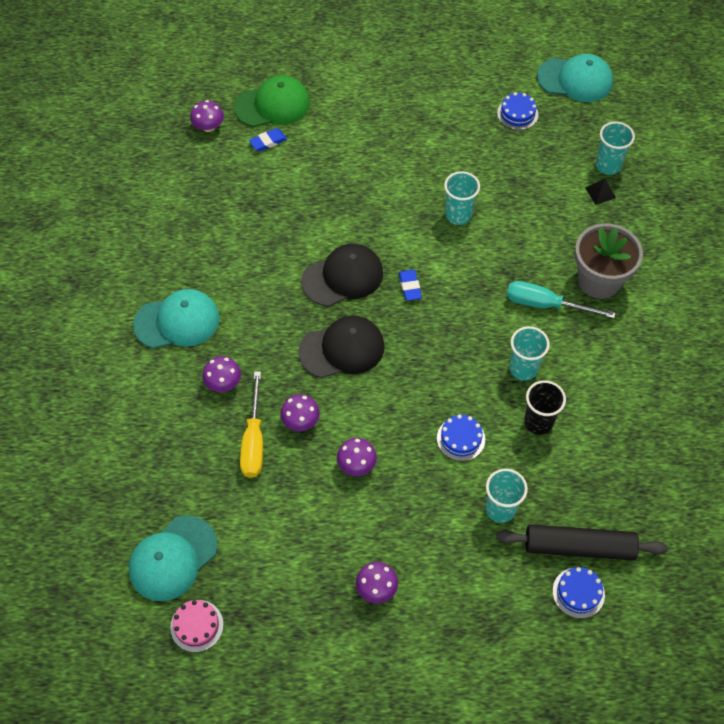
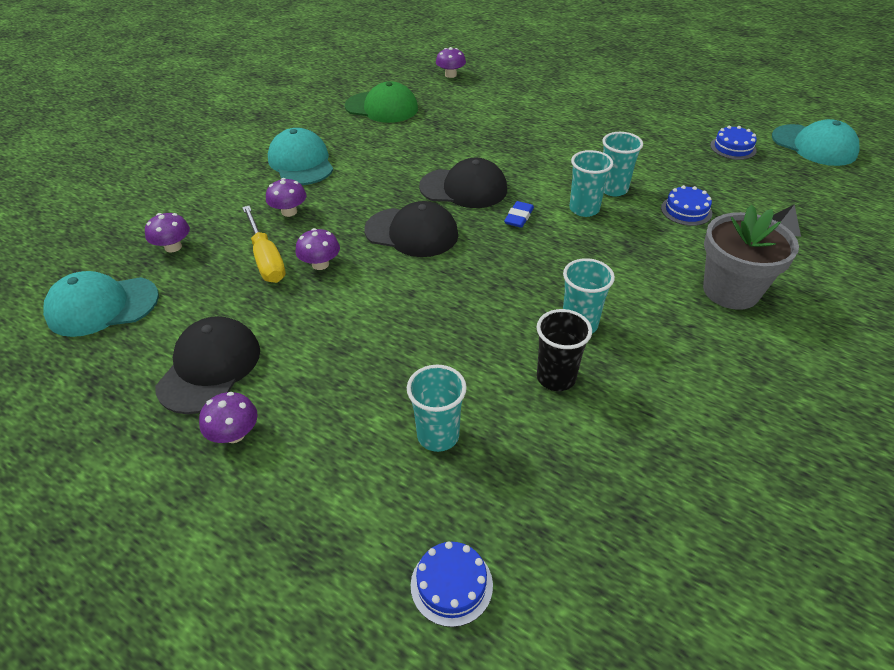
camera: 35 degrees right, 15 degrees down
turquoise cap [133,289,220,348] -> turquoise cap turned 135 degrees counterclockwise [268,128,333,185]
pink cake [170,600,224,652] -> none
green cap [234,75,310,127] -> green cap moved to [345,81,418,123]
yellow screwdriver [240,371,263,478] -> yellow screwdriver turned 60 degrees counterclockwise [242,206,286,283]
blue eraser [249,128,287,151] -> none
purple mushroom [337,438,377,476] -> purple mushroom moved to [145,213,190,253]
blue cake [437,414,485,461] -> blue cake moved to [661,185,712,226]
black rolling pin [496,524,668,561] -> none
turquoise screwdriver [507,281,615,318] -> none
turquoise cup [596,122,635,175] -> turquoise cup moved to [569,150,613,217]
none -> black cap [155,316,260,414]

